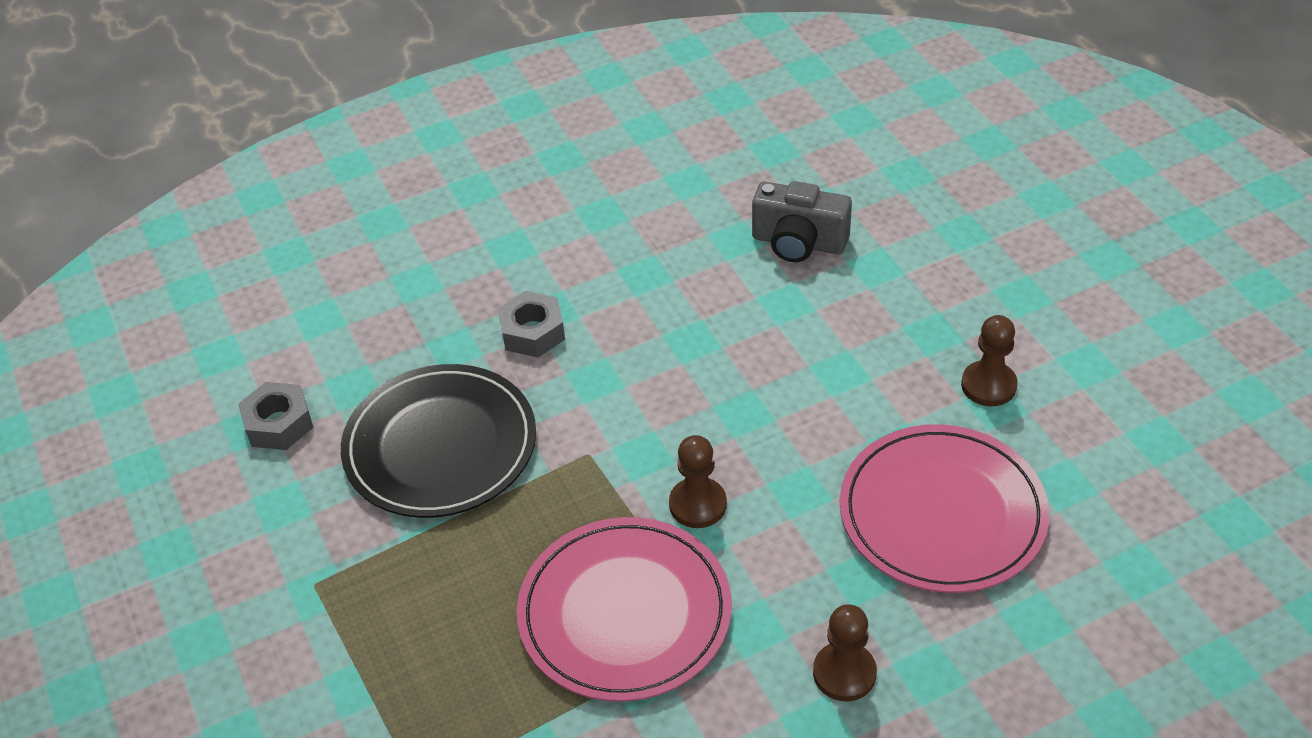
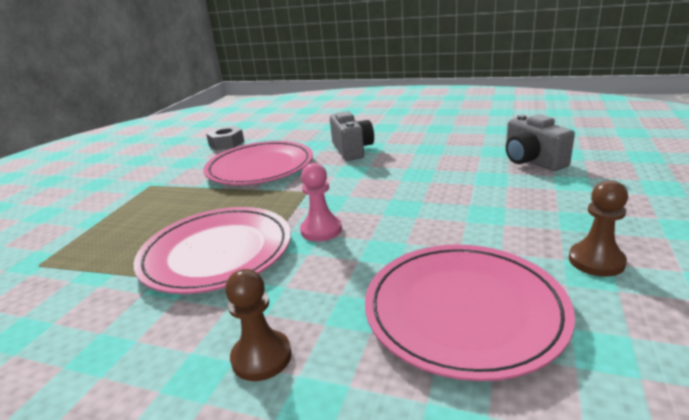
camera: 45 degrees right, 20 degrees down
black plate [341,364,536,518] -> pink plate [204,141,313,185]
grey nut [498,291,565,358] -> grey camera [330,111,374,161]
brown pawn [669,435,727,528] -> pink pawn [300,163,342,242]

